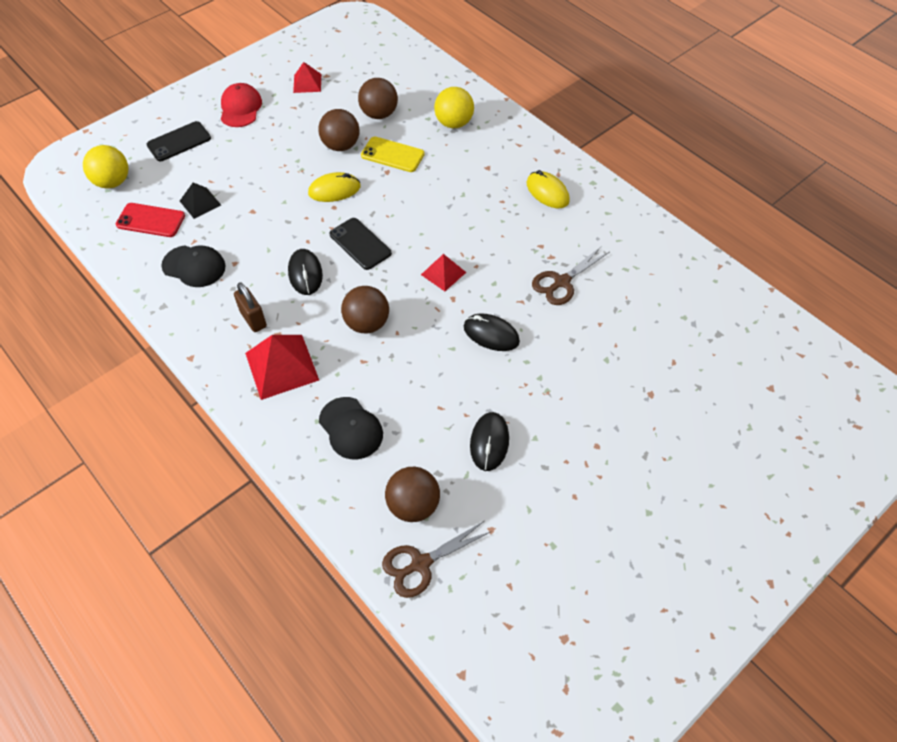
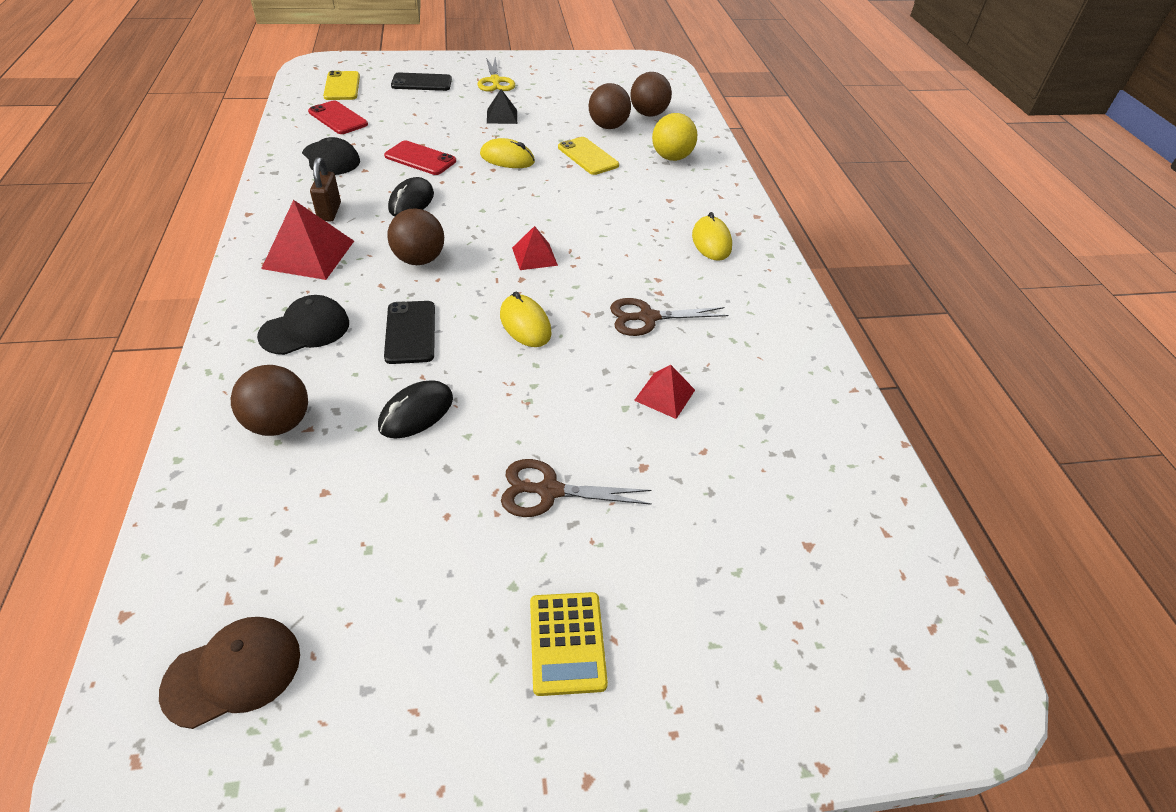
camera: 30 degrees right, 10 degrees down
yellow ball [83,145,128,189] -> yellow phone [323,71,360,100]
black pyramid [180,183,221,219] -> black pyramid moved to [487,89,517,124]
red cap [221,83,262,127] -> yellow scissors [477,57,515,92]
red pyramid [293,62,321,93] -> red pyramid moved to [634,365,695,419]
brown ball [318,109,359,151] -> brown ball moved to [630,72,672,117]
black cap [319,397,383,459] -> black cap turned 120 degrees counterclockwise [257,295,349,355]
black phone [330,218,392,270] -> black phone moved to [384,301,435,364]
brown scissors [382,521,492,598] -> brown scissors moved to [501,459,652,517]
black mouse [464,313,520,351] -> yellow mouse [500,291,551,347]
none -> brown cap [159,617,300,729]
none -> red phone [384,141,456,175]
none -> yellow calculator [530,592,608,696]

